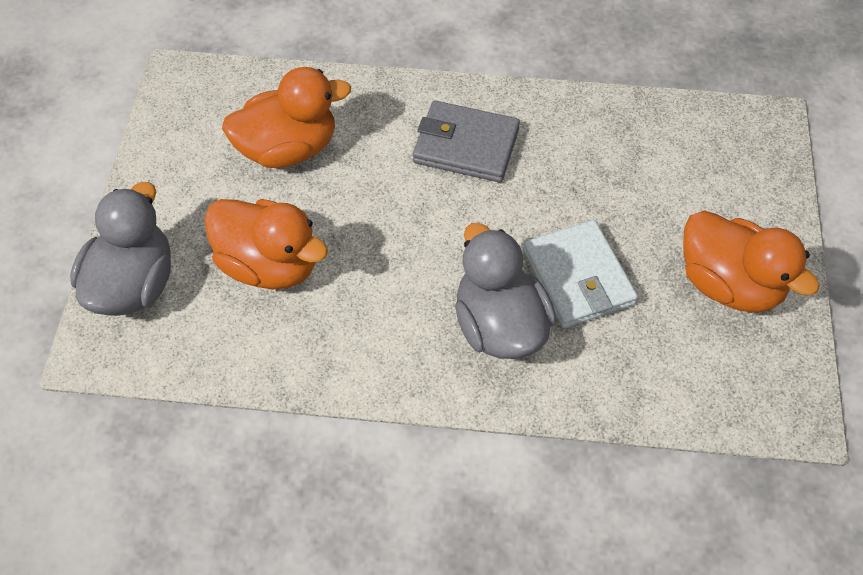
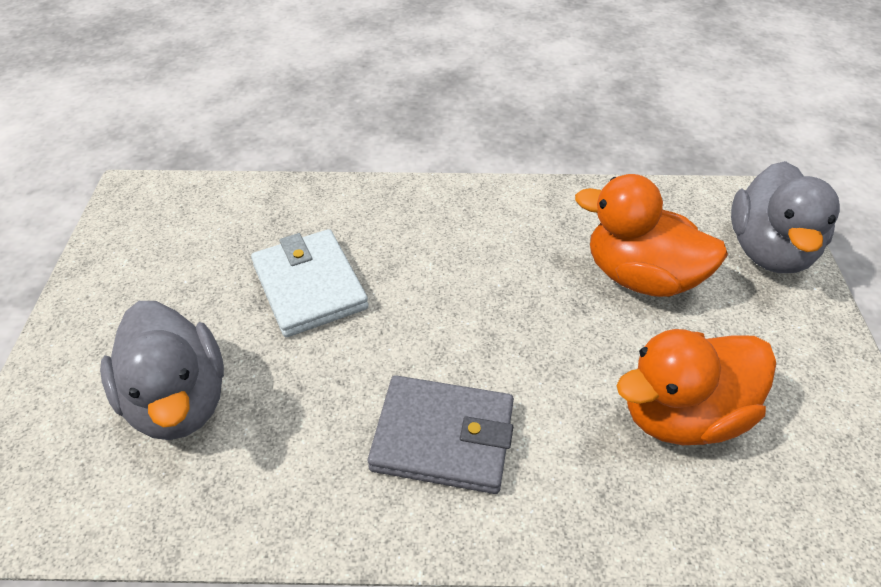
camera: 175 degrees right, 10 degrees down
grey duck [455,223,556,359] -> grey duck moved to [100,301,224,440]
orange duck [683,210,820,313] -> none

